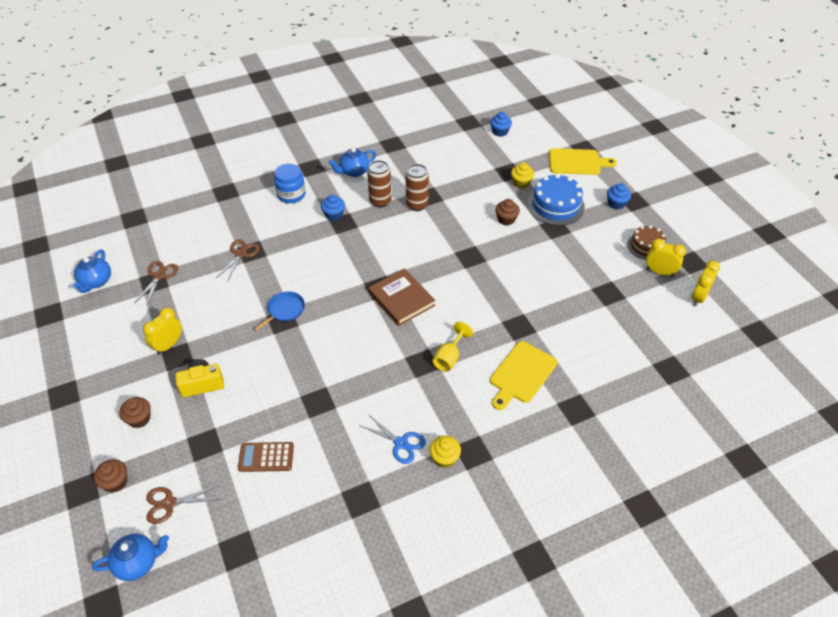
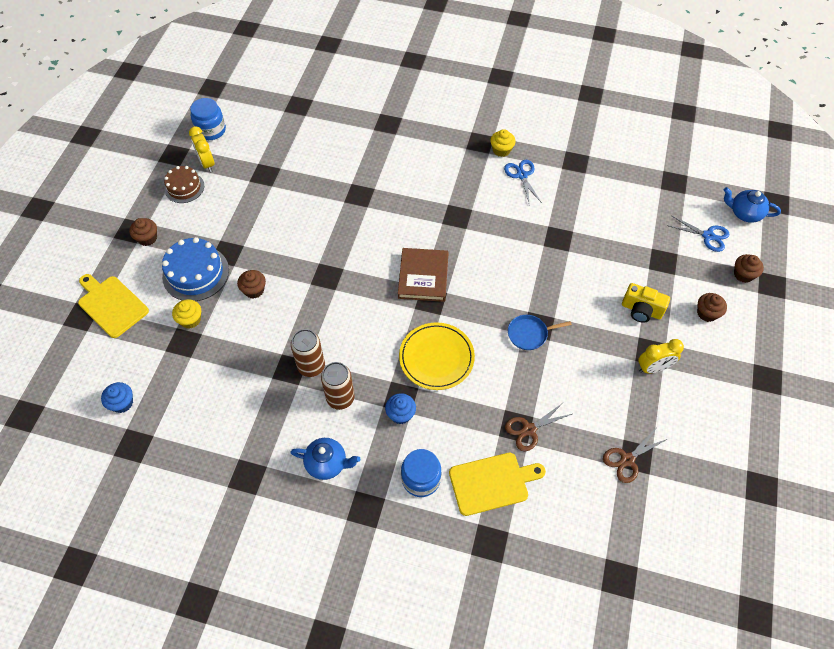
camera: 140 degrees left, 10 degrees up
blue teapot [73,250,111,293] -> none
brown scissors [146,485,220,524] -> blue scissors [667,216,730,252]
brown calculator [238,442,294,472] -> none
yellow goblet [433,322,473,372] -> none
yellow cutting board [490,341,557,410] -> yellow cutting board moved to [449,453,546,516]
blue cupcake [607,183,631,210] -> brown cupcake [129,218,157,246]
yellow clock [691,261,720,307] -> blue jar [190,98,226,140]
none -> yellow plate [399,322,475,390]

